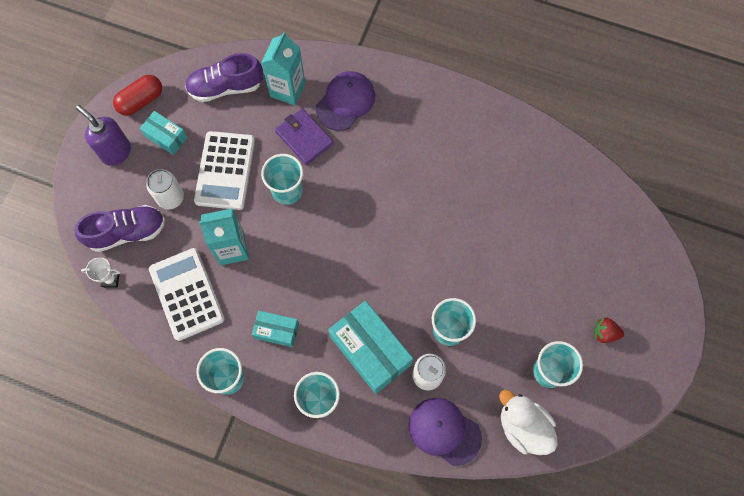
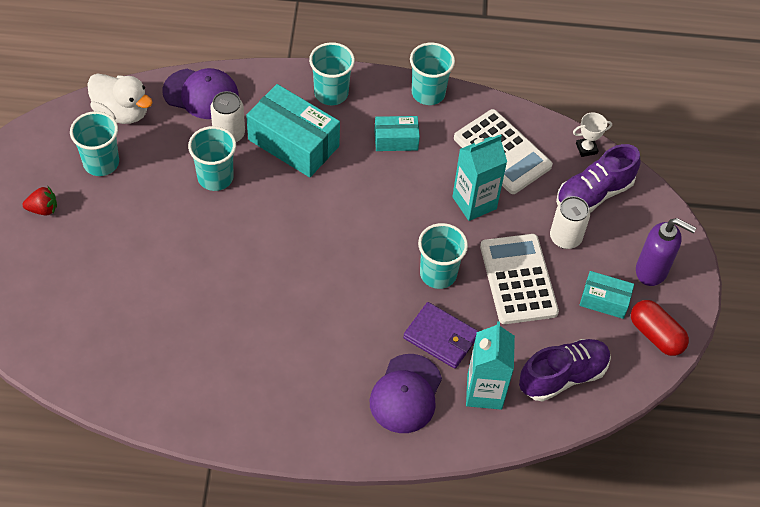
camera: 160 degrees right, 15 degrees down
red capsule [113,75,162,116] -> red capsule turned 75 degrees counterclockwise [631,300,689,356]

